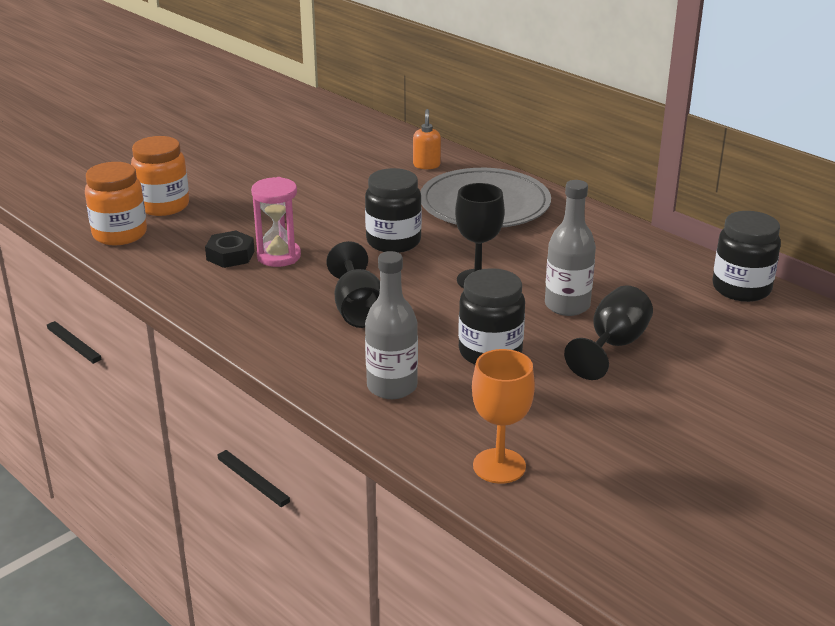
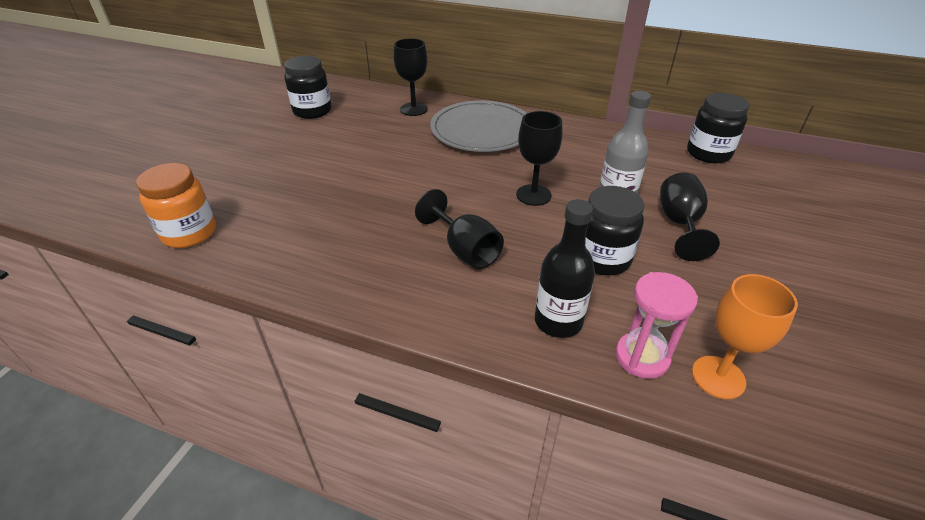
camera: 25 degrees left, 10 degrees up
orange jar [131,136,189,216] -> none
black nut [205,231,255,268] -> none
pink hourglass [251,177,301,267] -> pink hourglass moved to [615,272,698,379]
black jar [365,168,422,253] -> black jar moved to [284,56,331,119]
grey bottle [365,251,418,399] -> black bottle [535,199,595,338]
orange soap dispenser [413,109,441,169] -> black goblet [394,38,428,116]

